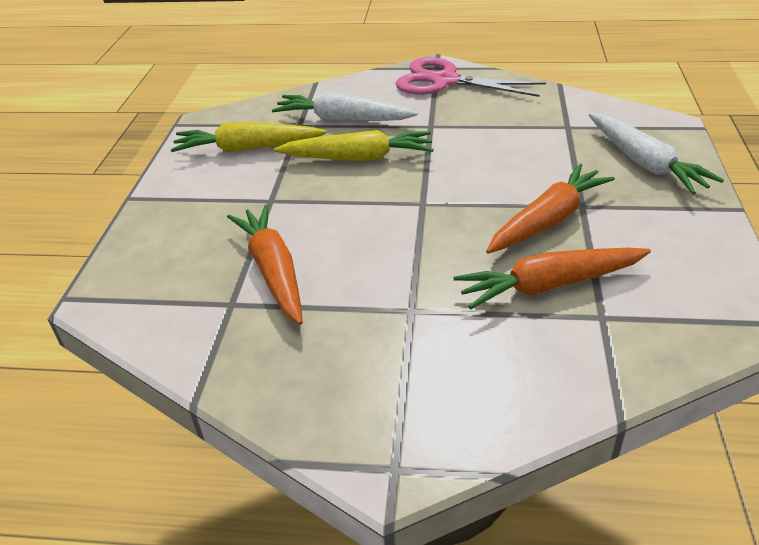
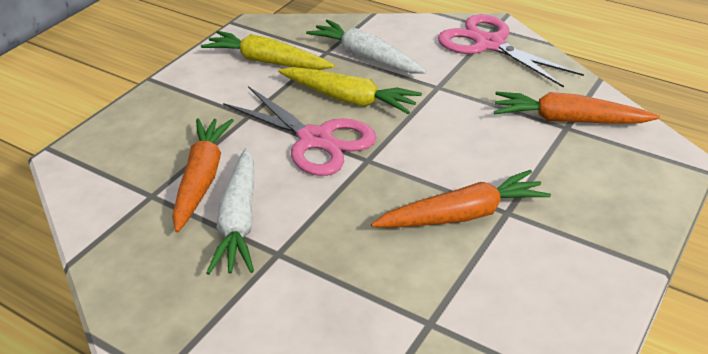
camera: 25 degrees right, 0 degrees up
orange carrot [453,248,651,309] -> orange carrot moved to [494,92,660,124]
white carrot [589,113,724,194] -> white carrot moved to [206,148,254,275]
none -> pink scissors [223,86,377,176]

